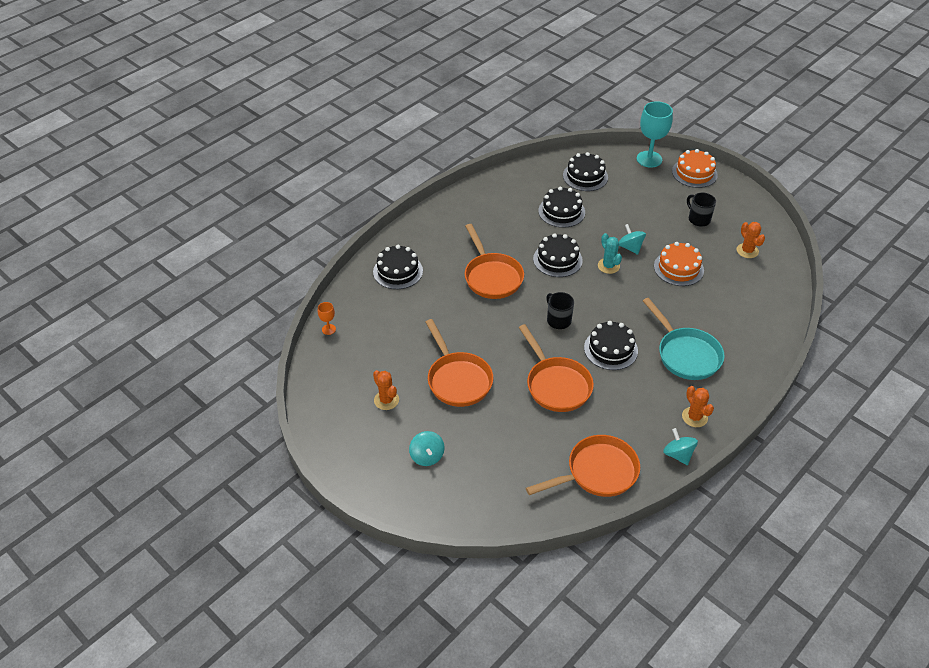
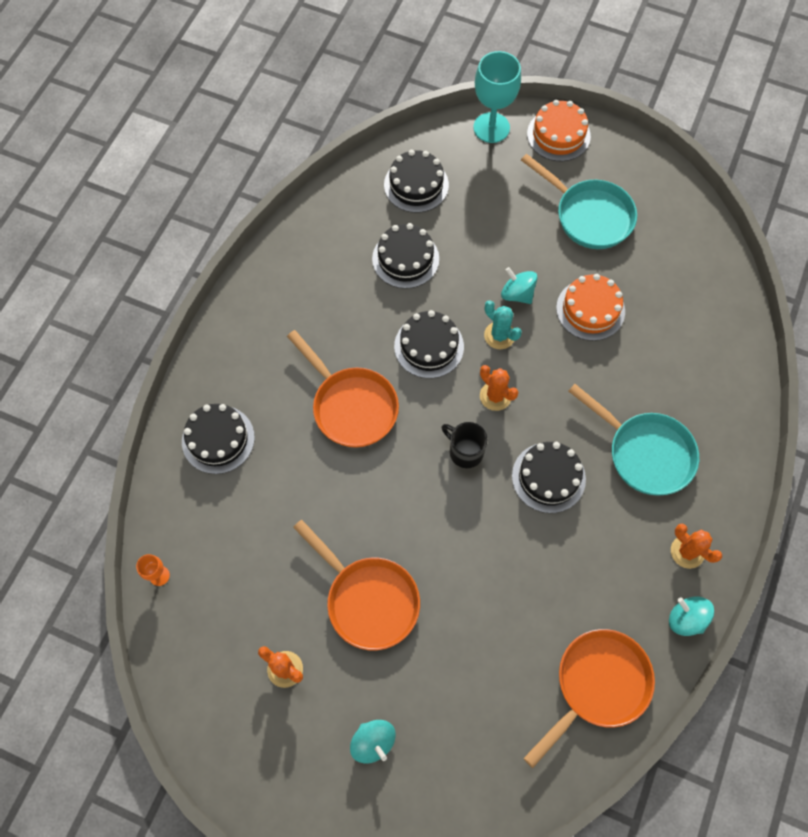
camera: 20 degrees left, 20 degrees up
orange pan [519,324,594,412] -> none
black mug [687,192,716,227] -> turquoise pan [521,154,637,249]
orange cactus [737,222,765,258] -> orange cactus moved to [480,365,518,411]

